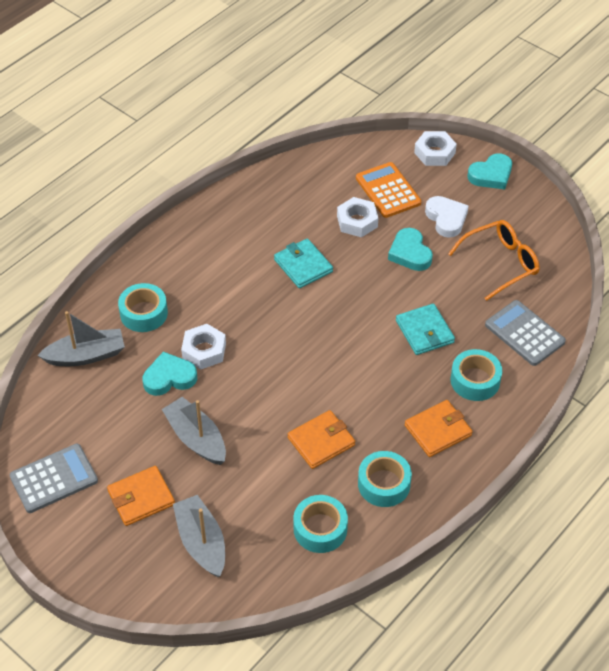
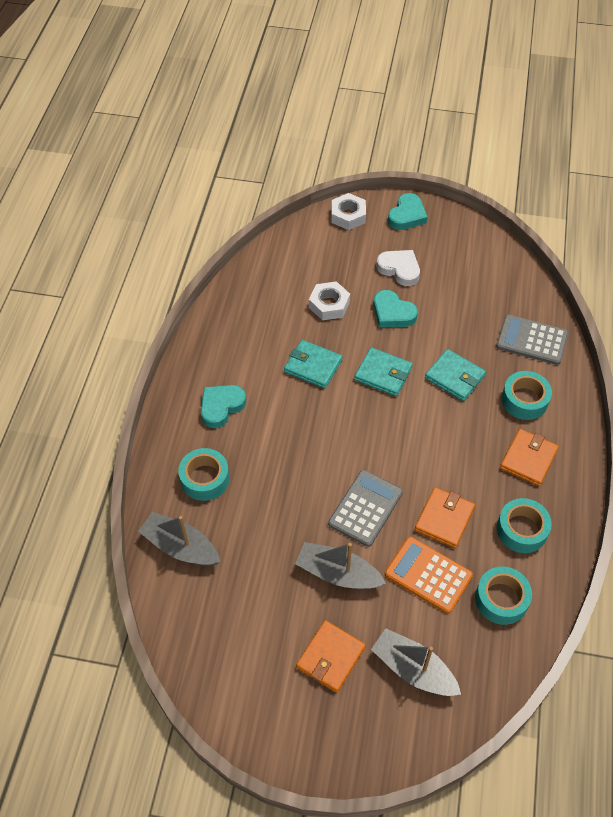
camera: 30 degrees left, 5 degrees up
grey calculator [10,444,98,513] -> grey calculator moved to [328,470,403,547]
grey boat [37,311,125,366] -> grey boat turned 105 degrees counterclockwise [138,512,220,566]
turquoise heart [143,352,197,396] -> turquoise heart moved to [201,385,246,428]
white nut [181,324,226,369] -> none
orange calculator [356,162,421,218] -> orange calculator moved to [385,537,473,614]
orange glasses [448,220,540,301] -> none
none -> turquoise wallet [354,347,413,396]

